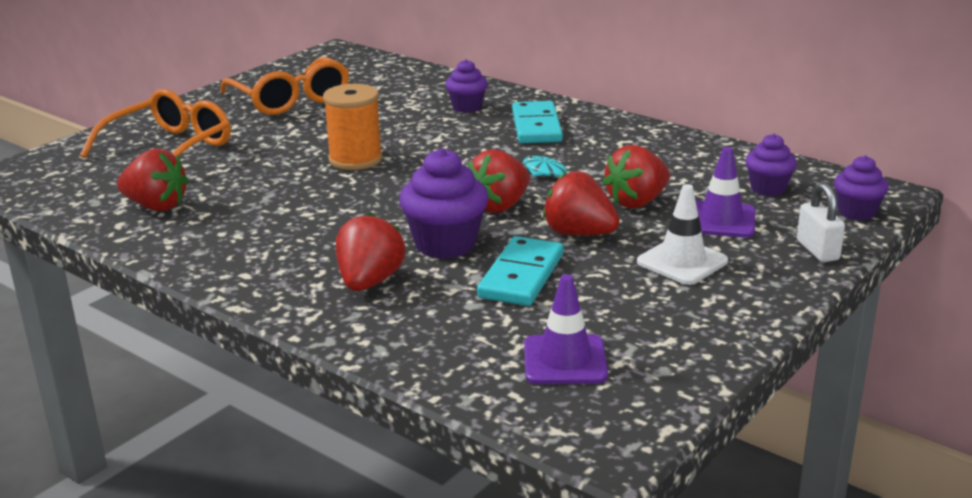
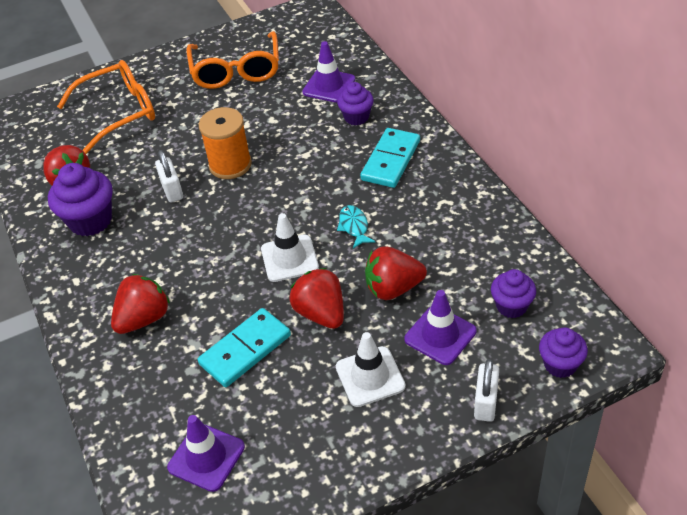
camera: 30 degrees right, 20 degrees up
purple cupcake [399,148,489,259] -> purple cupcake moved to [48,163,113,236]
red strawberry [468,149,530,213] -> white traffic cone [261,213,319,282]
none -> white padlock [155,150,183,202]
none -> purple traffic cone [302,41,355,103]

